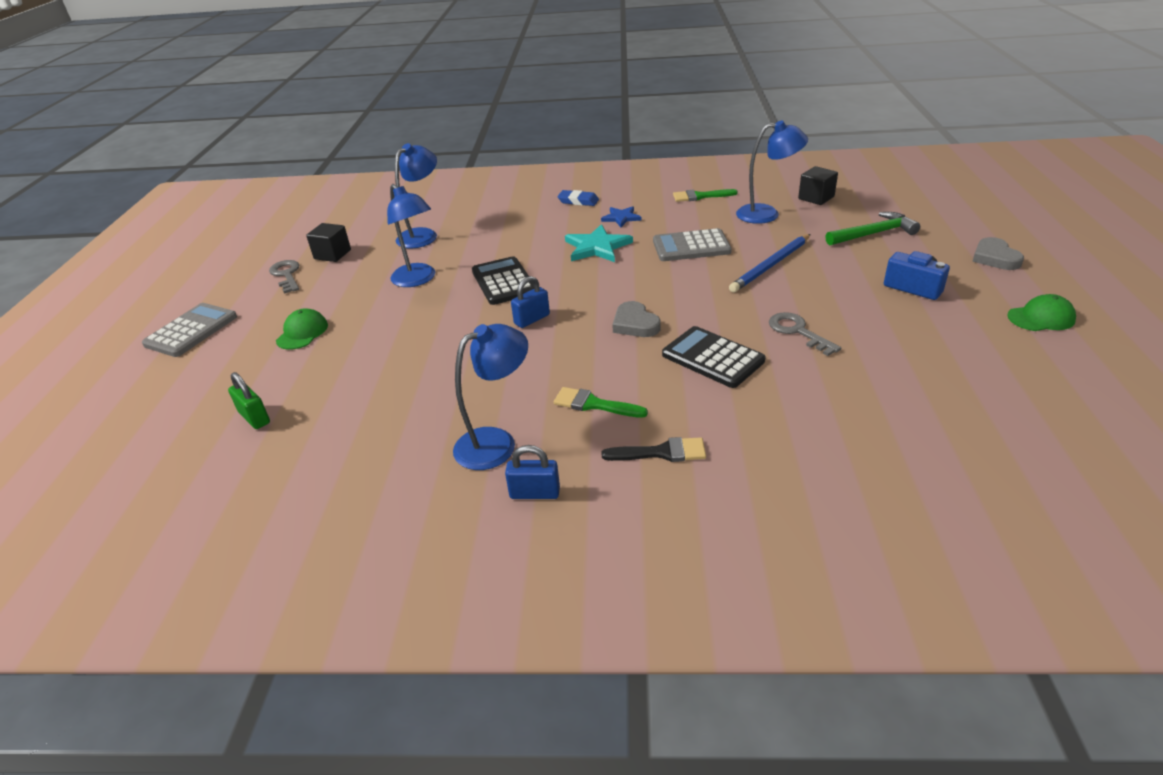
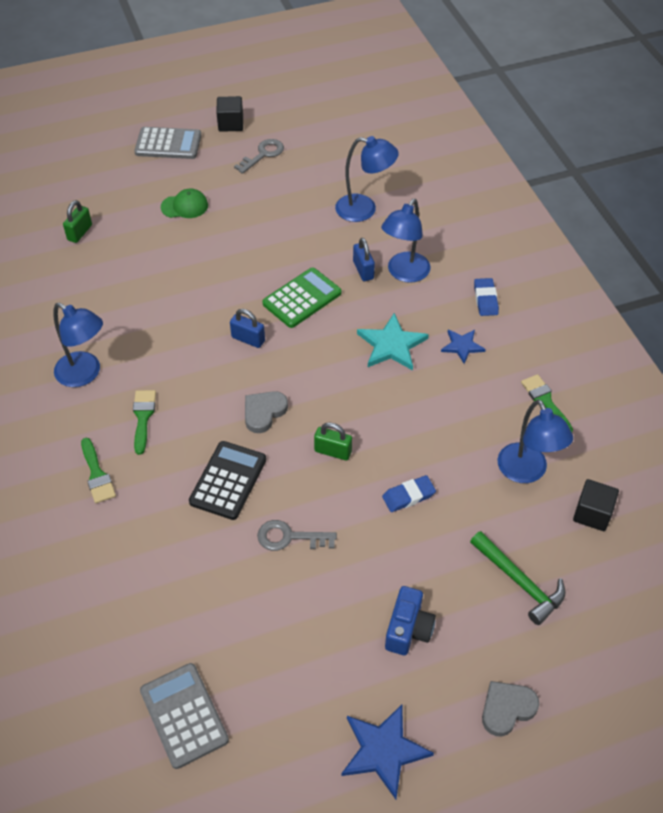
camera: 65 degrees right, 15 degrees up
black cube [306,223,351,262] -> black cube moved to [216,96,243,132]
blue lamp [387,184,435,287] -> blue lamp moved to [381,199,430,283]
black calculator [472,256,534,305] -> green calculator [262,267,342,328]
blue padlock [505,445,560,499] -> blue padlock moved to [353,238,375,281]
black brush [601,437,706,462] -> green brush [81,438,116,503]
grey calculator [653,228,732,261] -> grey calculator moved to [140,663,229,769]
blue pencil [729,234,811,292] -> blue eraser [382,475,436,512]
grey key [769,312,841,356] -> grey key turned 120 degrees counterclockwise [257,520,337,551]
green cap [1007,294,1076,331] -> blue star [342,705,434,799]
none -> green padlock [314,422,352,460]

